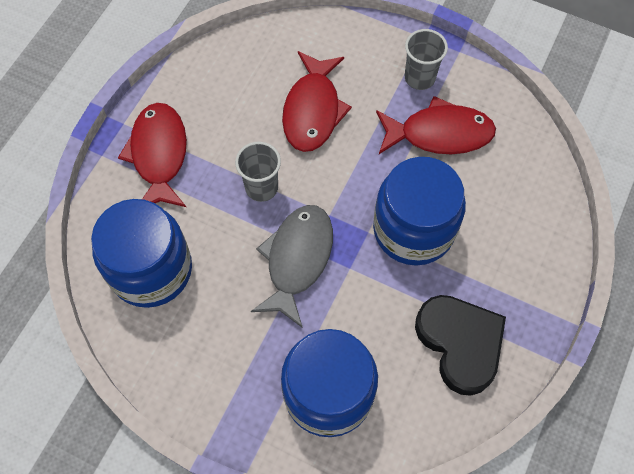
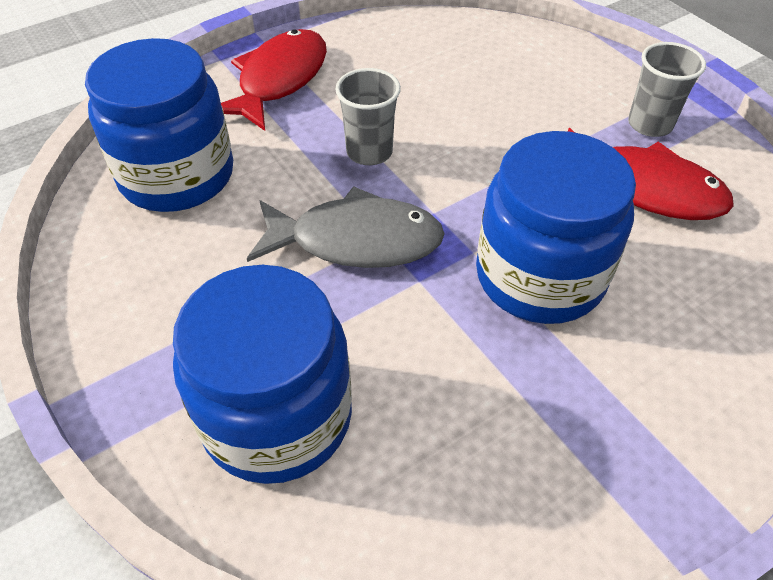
camera: 30 degrees right, 15 degrees down
grey fish [251,205,333,328] -> grey fish turned 45 degrees clockwise [247,186,444,268]
red fish [282,51,352,152] -> none
black heart [415,295,506,396] -> none

